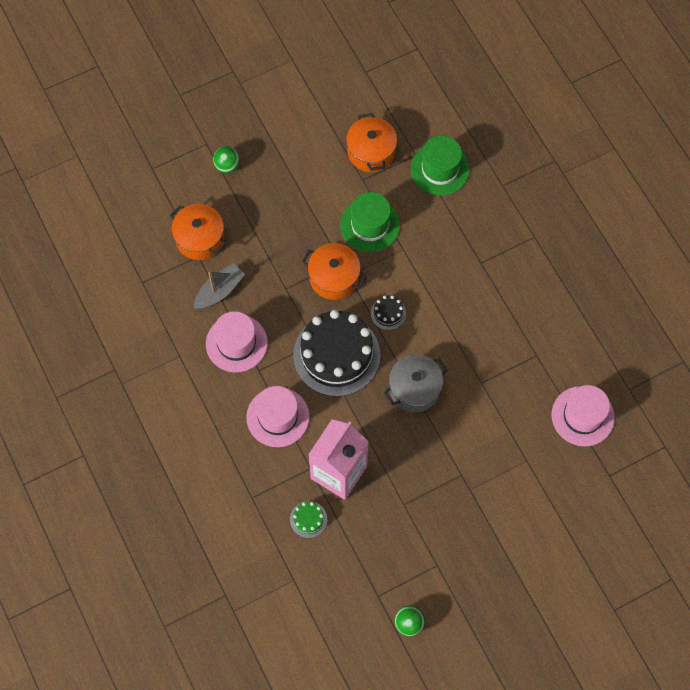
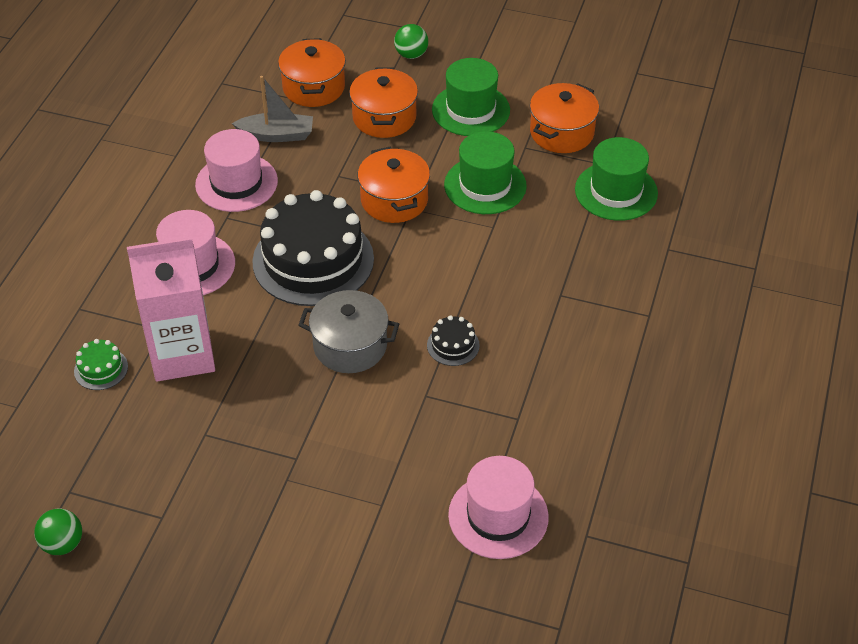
camera: 45 degrees right, 20 degrees down
black cake [371,295,406,330] -> black cake moved to [427,315,480,366]
none -> orange pot [349,67,418,138]
none -> green hat [432,58,510,136]

